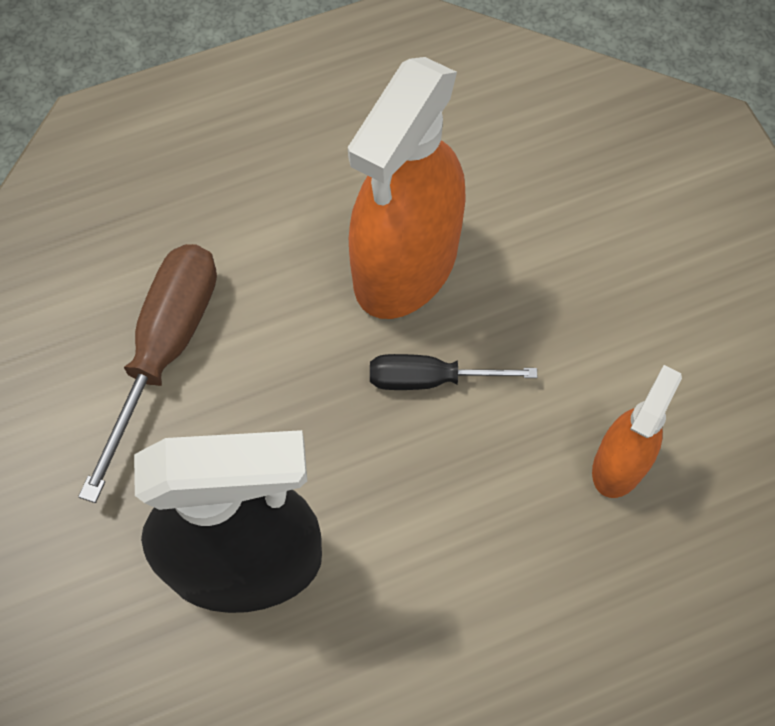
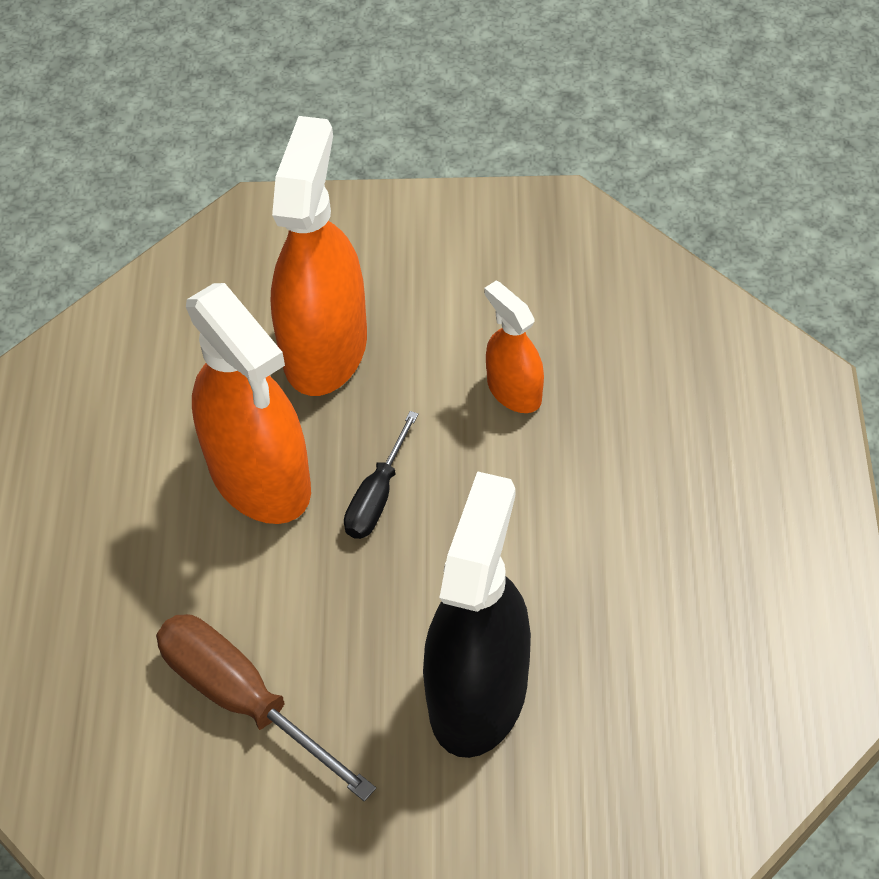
camera: 65 degrees left, 10 degrees down
none -> orange spray bottle [271,116,367,396]

